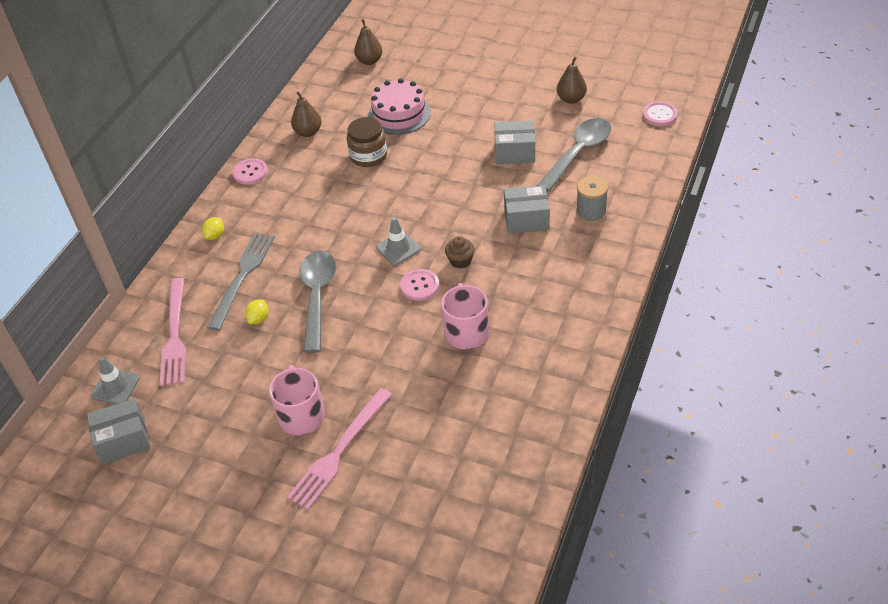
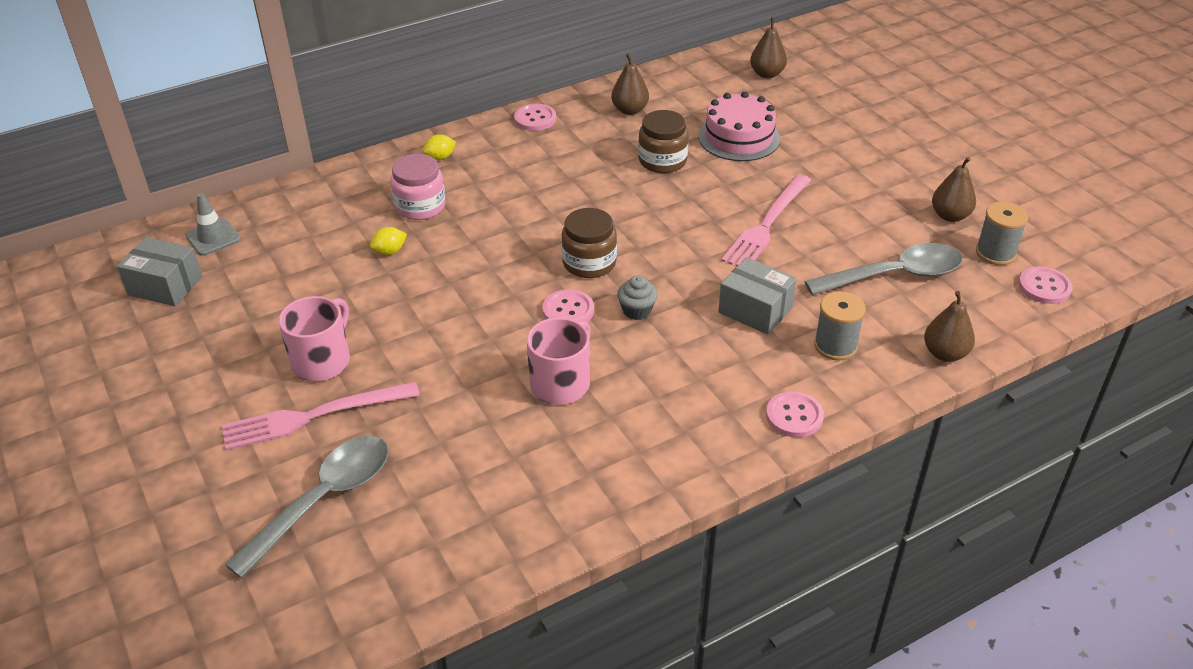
camera: 35 degrees right, 5 degrees down
pink fork [160,278,186,386] -> pink fork moved to [721,174,811,267]
grey fork [207,233,275,331] -> pink jar [391,154,446,220]
grey spoon [300,251,336,353] -> grey spoon moved to [224,436,389,578]
grey traffic cone [376,217,421,265] -> brown jar [561,208,617,278]
brown cupcake [445,236,475,269] -> grey cupcake [617,275,658,320]
grey box [495,120,535,164] -> none
none -> pink button [766,391,824,438]
none -> brown pear [924,291,975,362]
none -> grey spool [976,202,1028,265]

